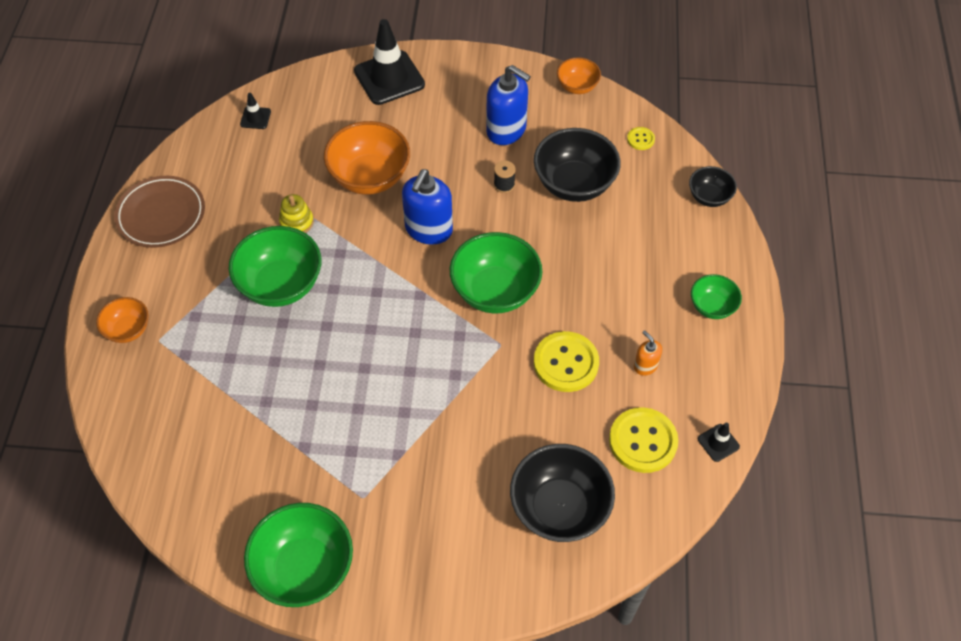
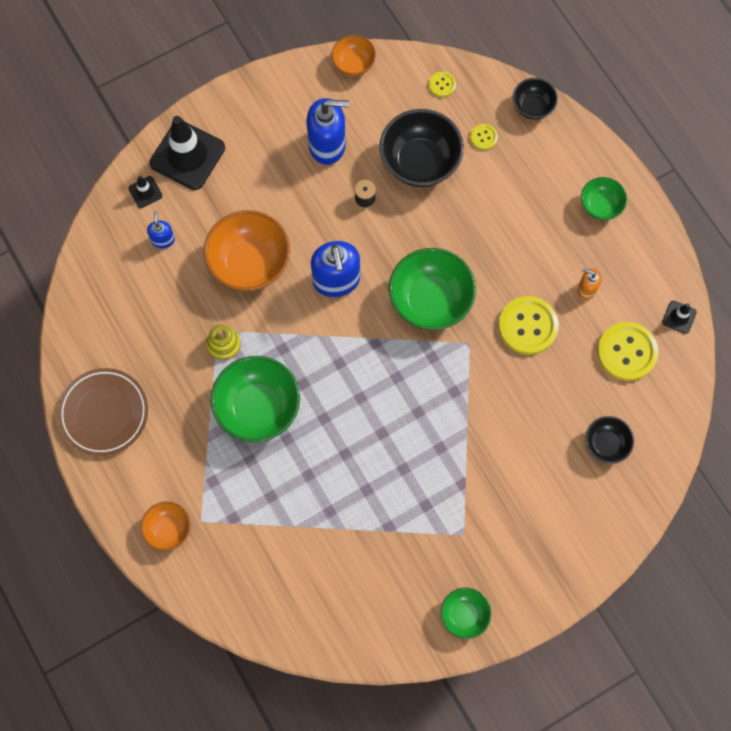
camera: 35 degrees left, 15 degrees up
black traffic cone [240,93,271,129] -> black traffic cone moved to [128,176,163,208]
green bowl [244,503,353,607] -> green bowl [441,588,491,639], size x0.55
black bowl [510,444,615,542] -> black bowl [585,416,634,464], size x0.55
none -> blue soap dispenser [147,211,175,248]
none -> yellow button [470,124,498,150]

